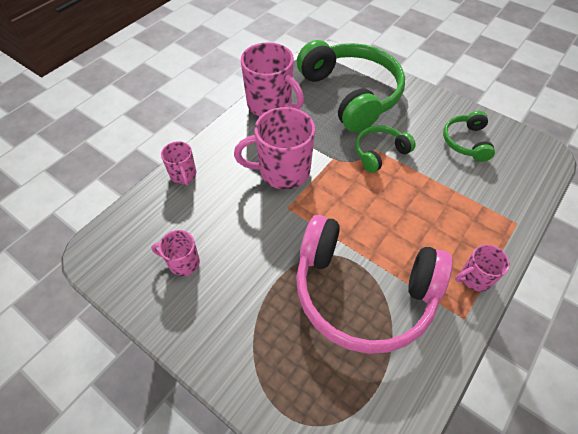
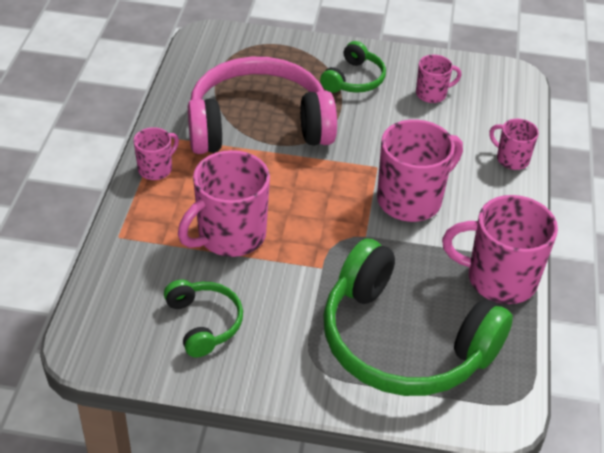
camera: 150 degrees right, 10 degrees down
green headphones [355,125,416,173] -> green headphones moved to [320,41,386,93]
none -> pink mug [178,150,270,257]

